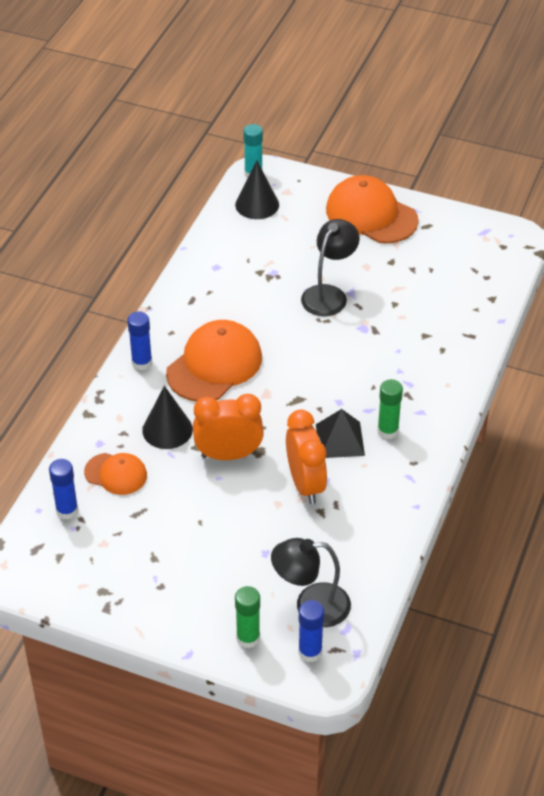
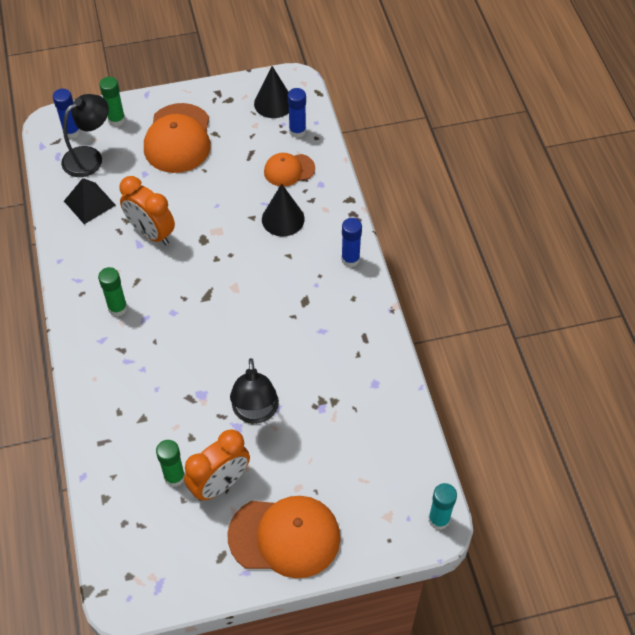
camera: 145 degrees right, 10 degrees up
orange cap [166,320,262,402] -> orange cap moved to [144,103,211,173]
orange clock [193,394,264,460] -> orange clock moved to [184,429,250,501]
black cone [235,161,279,219] -> black cone moved to [254,66,289,118]
black pyramid [316,409,365,458] -> black pyramid moved to [64,178,116,224]
none -> green glue stick [156,440,185,487]

